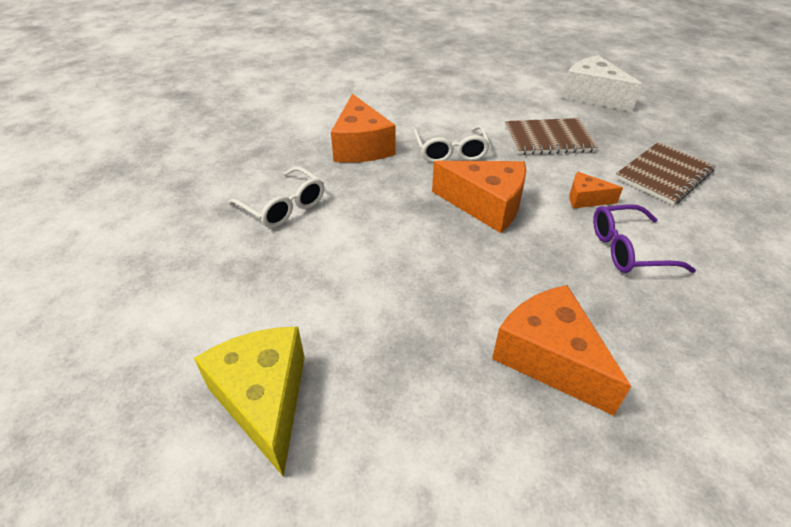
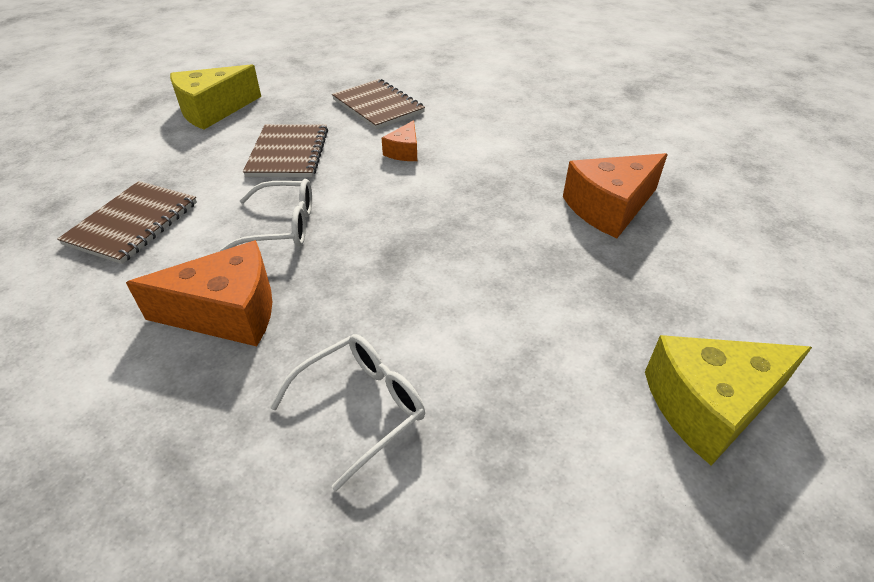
camera: 85 degrees left, 0 degrees up
orange cheese [432,161,526,233] -> none
white cheese [562,55,642,112] -> yellow cheese [170,64,261,130]
purple glasses [593,204,696,273] -> none
none -> brown notebook [57,181,197,264]

